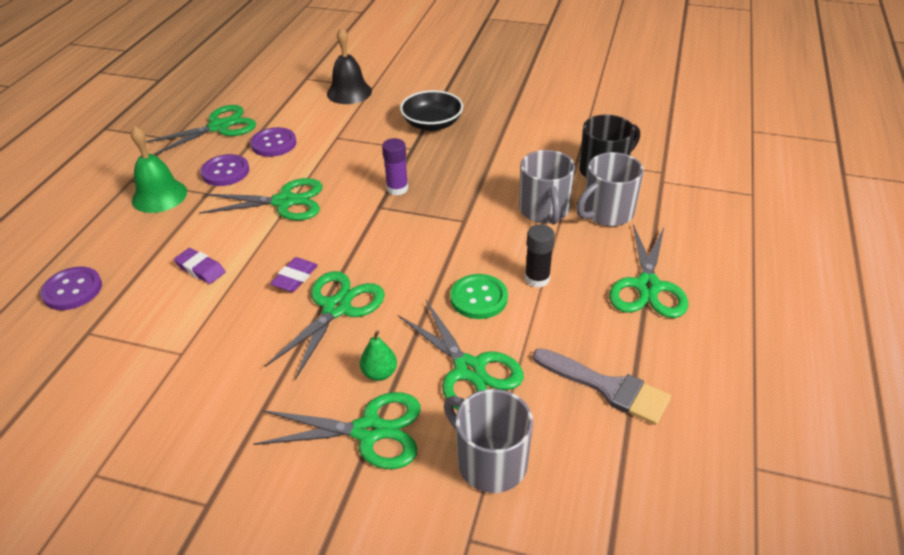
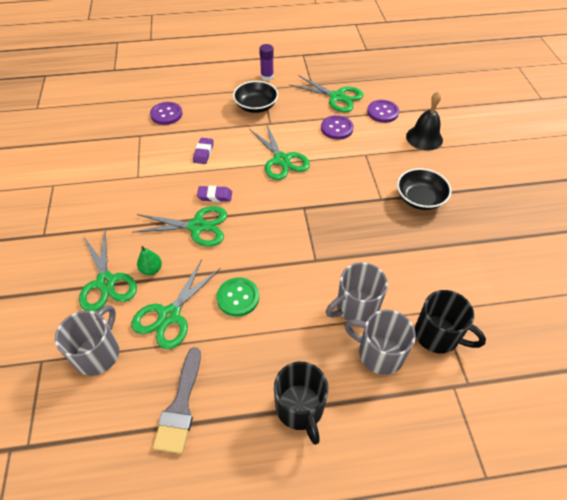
camera: 65 degrees right, 10 degrees up
green bell [131,126,187,213] -> black bowl [233,81,278,113]
purple button [200,154,249,186] -> purple button moved to [367,100,399,123]
purple glue stick [382,138,408,195] -> purple glue stick moved to [259,44,274,81]
black glue stick [525,224,555,288] -> none
green scissors [609,224,688,318] -> black mug [274,362,329,445]

